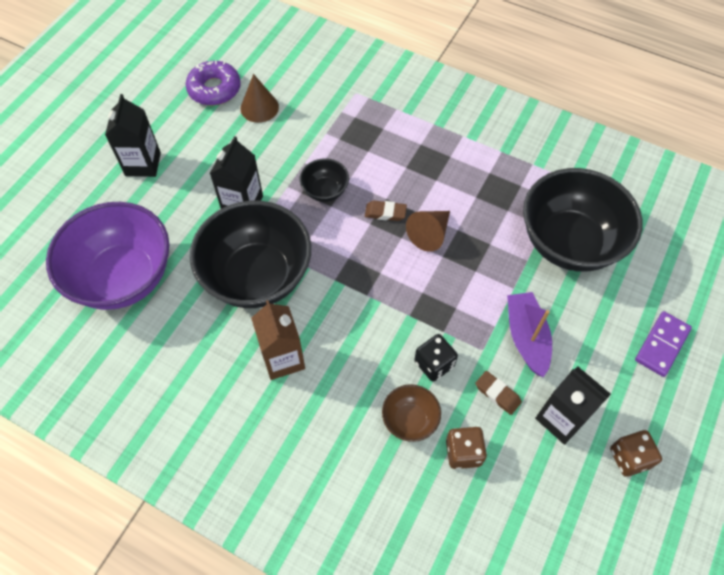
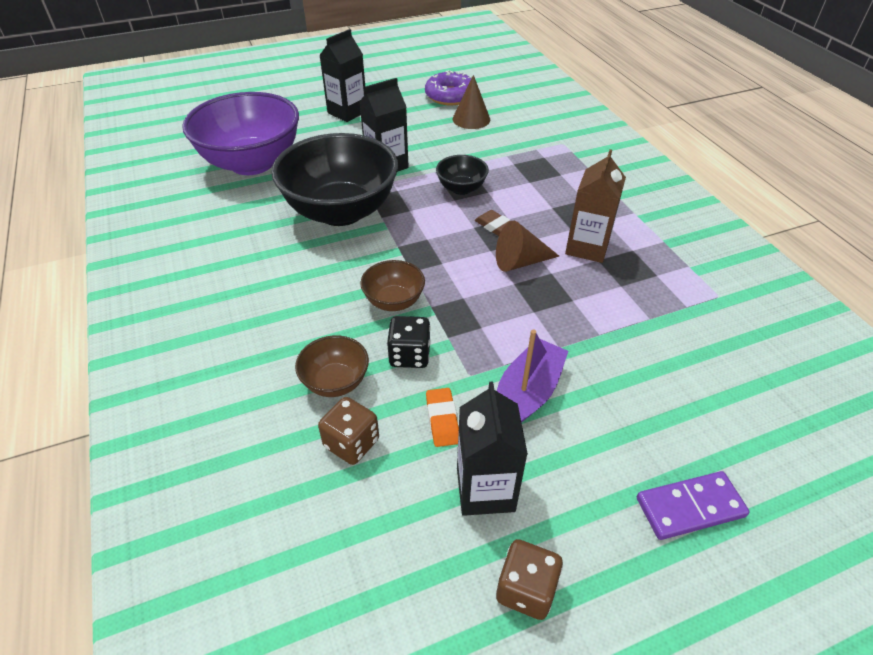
camera: 40 degrees right, 15 degrees down
brown carton [251,300,305,380] -> brown carton moved to [565,149,626,263]
brown eraser [475,371,522,415] -> orange eraser [426,388,459,447]
black bowl [523,168,643,271] -> none
none -> brown bowl [360,260,425,311]

